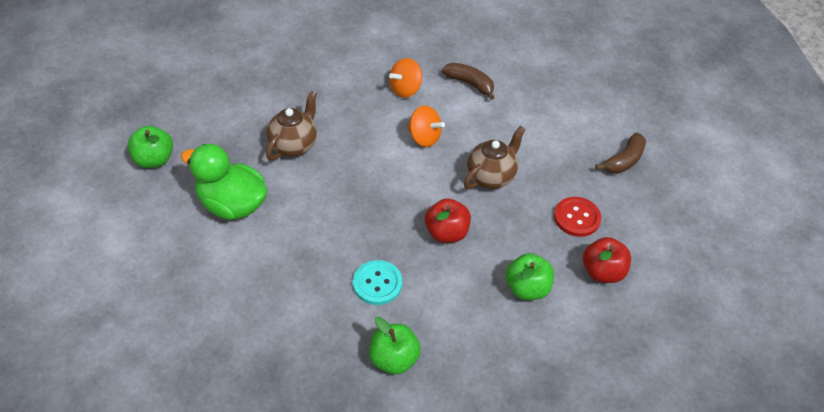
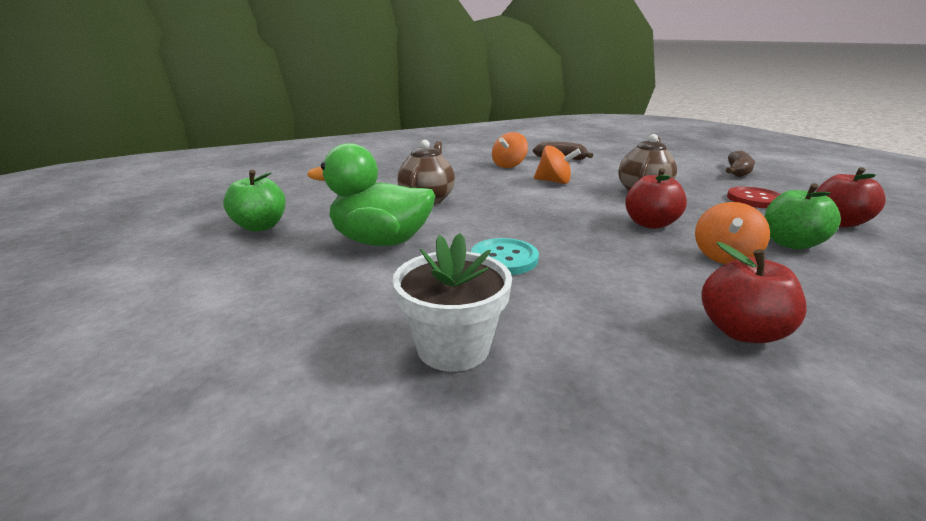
camera: 15 degrees left, 25 degrees down
turquoise button [353,260,402,305] -> turquoise button moved to [471,238,539,275]
green apple [369,317,421,375] -> red apple [701,242,807,343]
none -> white flower pot [392,233,512,372]
none -> orange spinning top [695,202,770,264]

